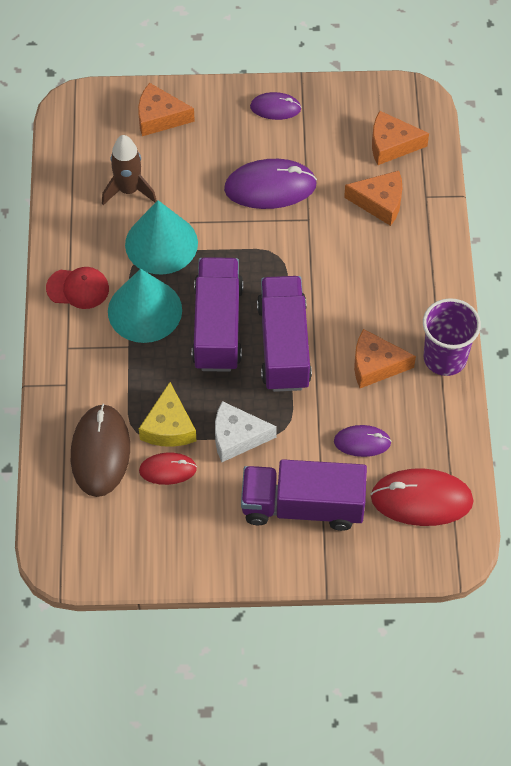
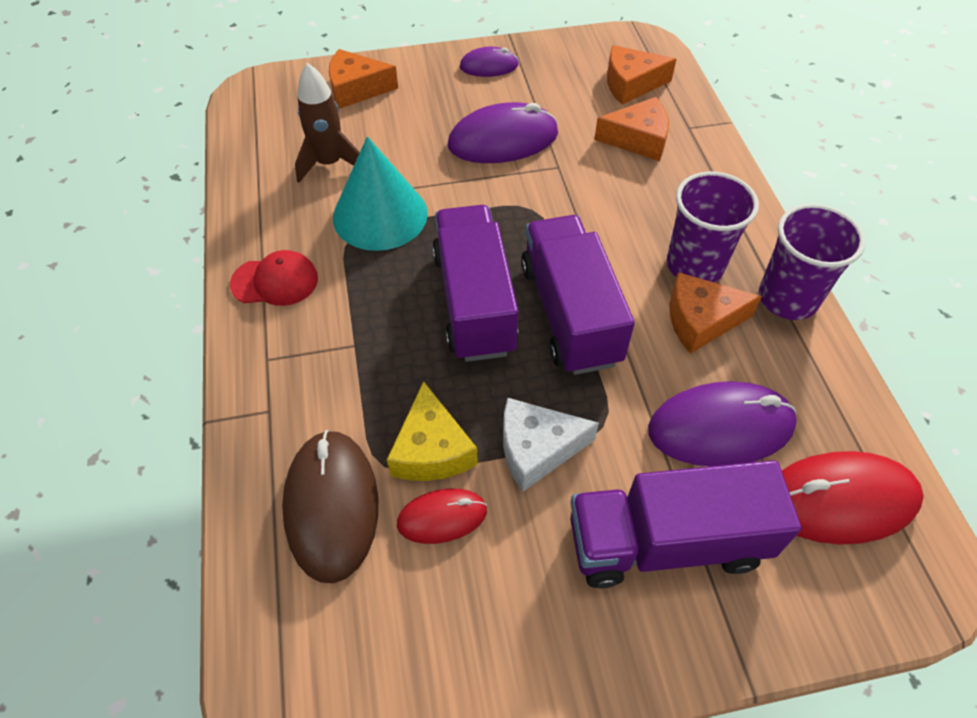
camera: 10 degrees left, 5 degrees down
turquoise cone [108,269,182,343] -> none
purple mouse [334,425,391,457] -> purple mouse [648,381,797,466], size x1.76
none -> purple cup [667,172,759,282]

